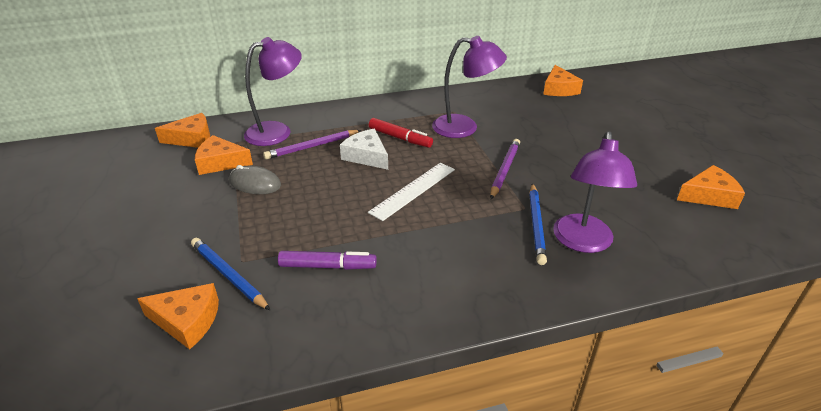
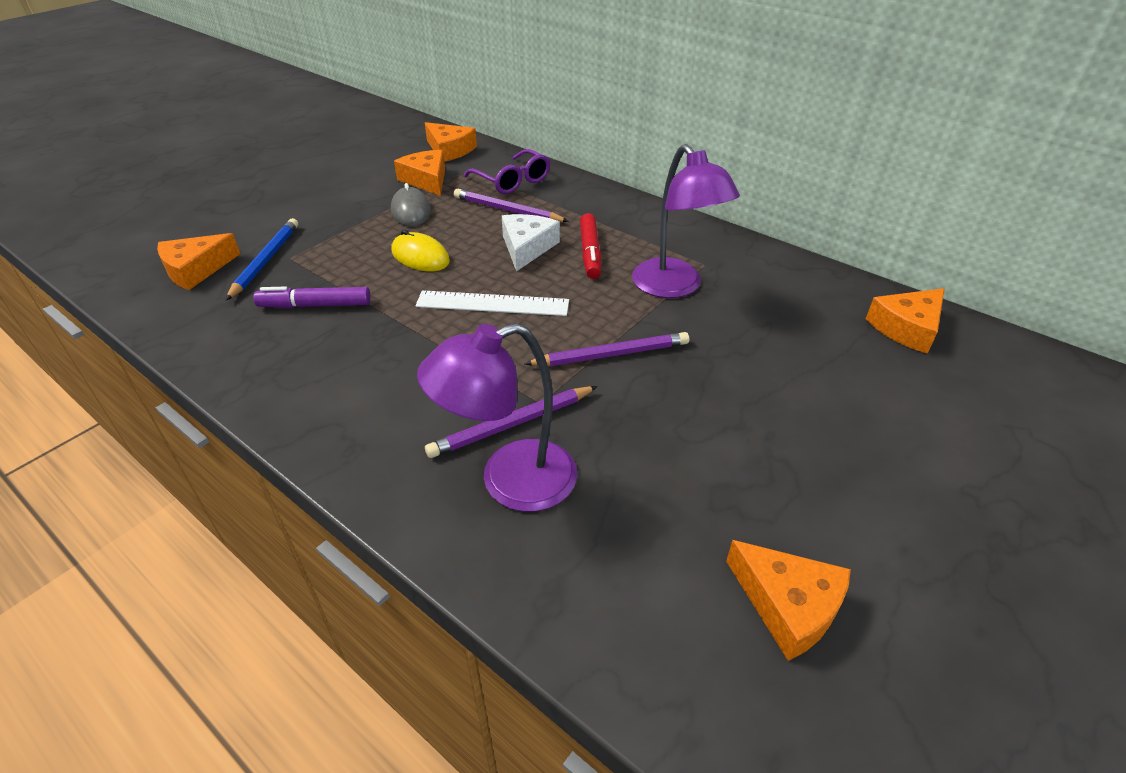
camera: 55 degrees right, 5 degrees up
orange cheese [137,283,219,349] -> orange cheese turned 75 degrees clockwise [157,233,240,290]
purple lamp [244,37,302,146] -> purple glasses [464,149,550,194]
purple marker [278,251,377,270] -> purple marker turned 120 degrees clockwise [253,287,371,308]
blue pencil [529,183,547,265] -> purple pencil [425,386,598,458]
none -> yellow mouse [391,230,450,271]

